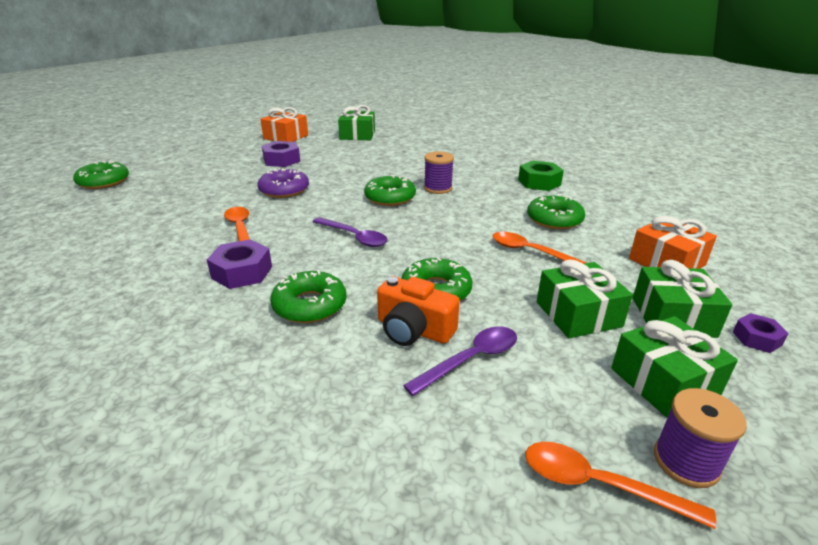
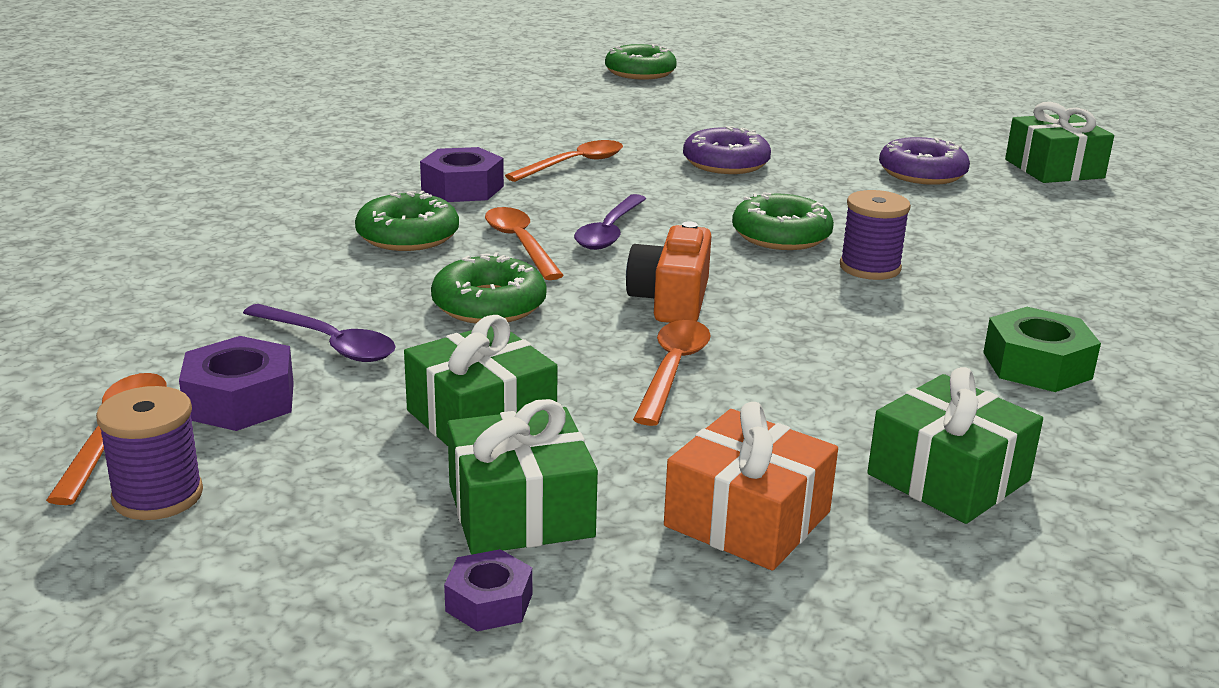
camera: 70 degrees right, 5 degrees down
orange gift [260,107,308,142] -> none
purple nut [262,141,300,167] -> purple nut moved to [179,336,294,431]
orange camera [377,276,460,346] -> orange camera moved to [626,221,711,323]
green donut [527,194,585,229] -> none
green gift [611,316,738,418] -> green gift moved to [867,367,1043,524]
none -> orange spoon [485,207,564,280]
none -> purple donut [879,137,970,185]

